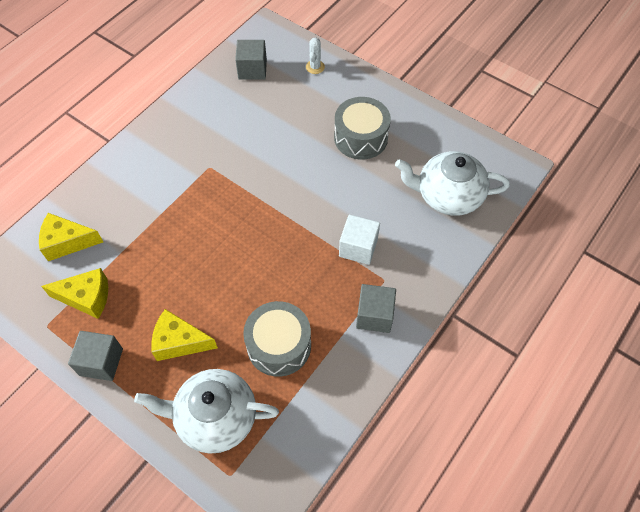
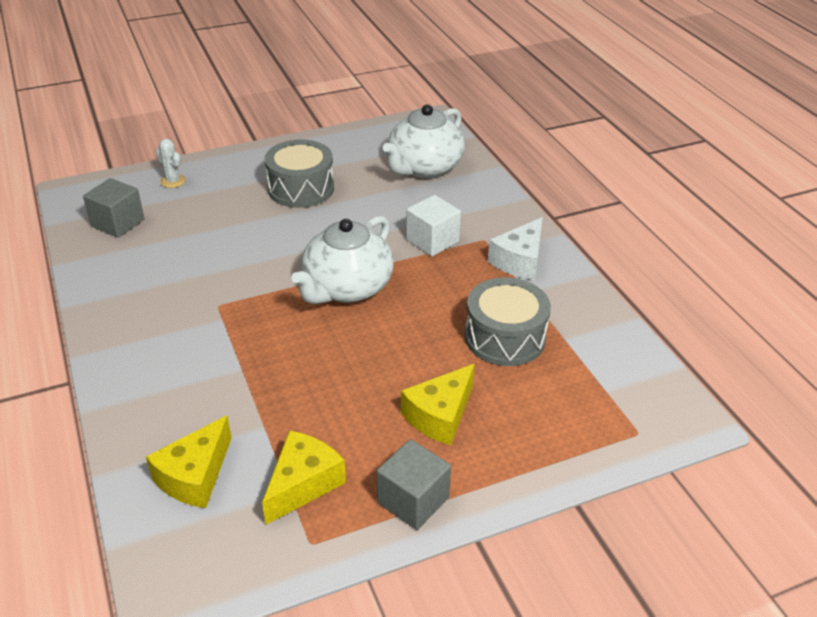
camera: 60 degrees left, 20 degrees down
white teapot [134,369,279,454] -> white teapot moved to [292,216,394,304]
grey cube [356,284,396,333] -> white cheese [488,217,543,280]

